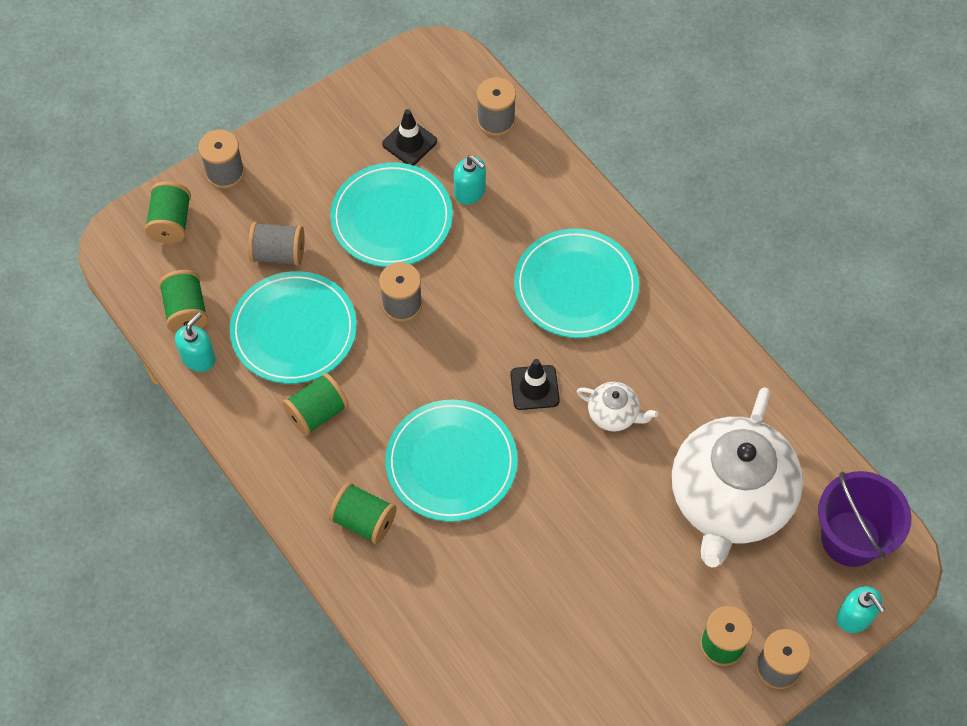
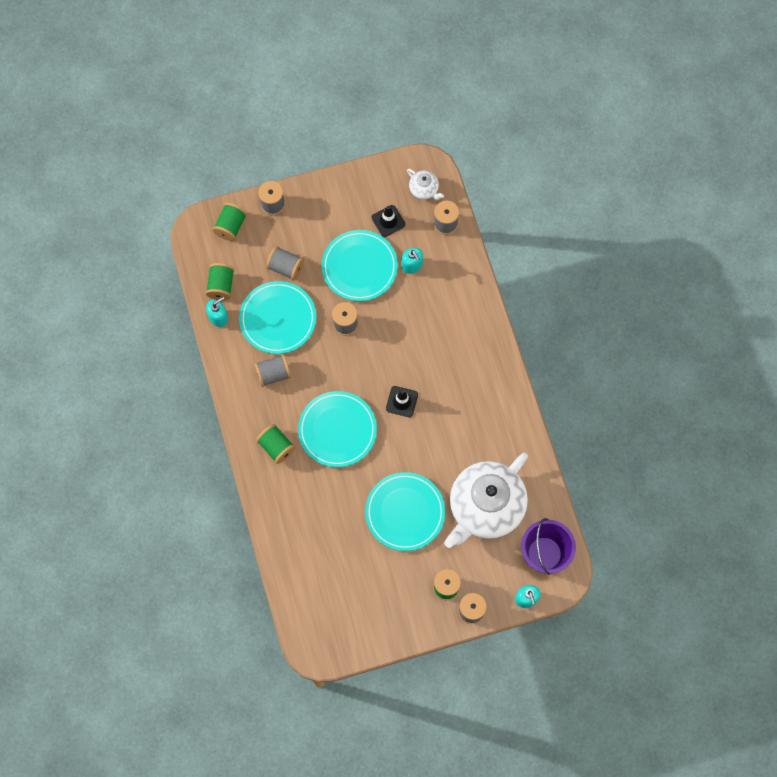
camera: 20 degrees right, 10 degrees up
green spool [283,373,349,436] -> grey spool [254,354,291,387]
turquoise plate [514,229,639,338] -> turquoise plate moved to [365,472,445,551]
white teapot [577,382,658,432] -> white teapot moved to [407,169,444,200]

